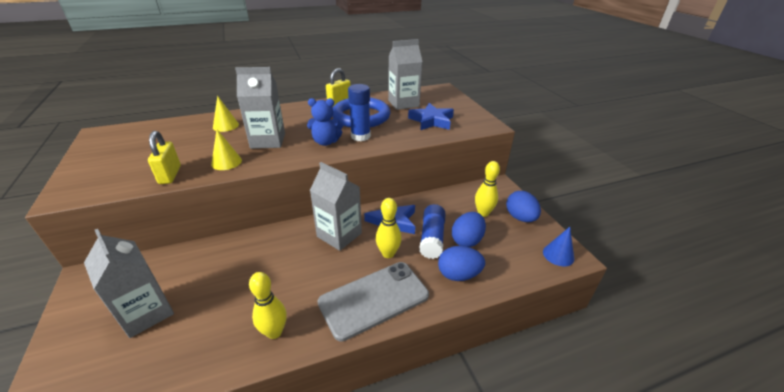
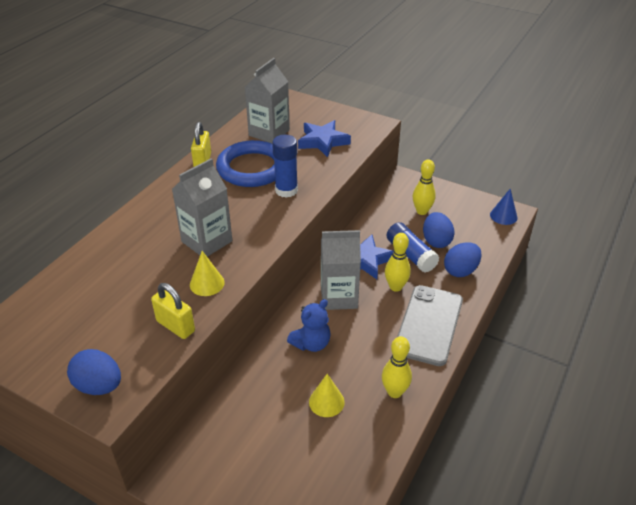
camera: 40 degrees left, 5 degrees up
grey carton [84,229,174,338] -> none
yellow cone [213,96,239,132] -> yellow cone moved to [309,374,345,417]
blue teddy bear [307,98,343,146] -> blue teddy bear moved to [287,299,331,352]
blue egg [506,191,541,222] -> blue egg moved to [67,349,121,395]

